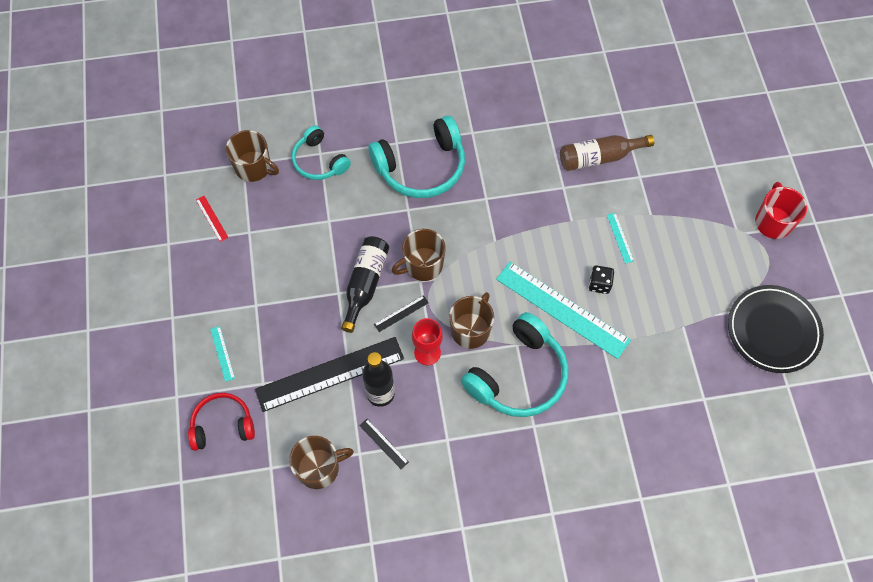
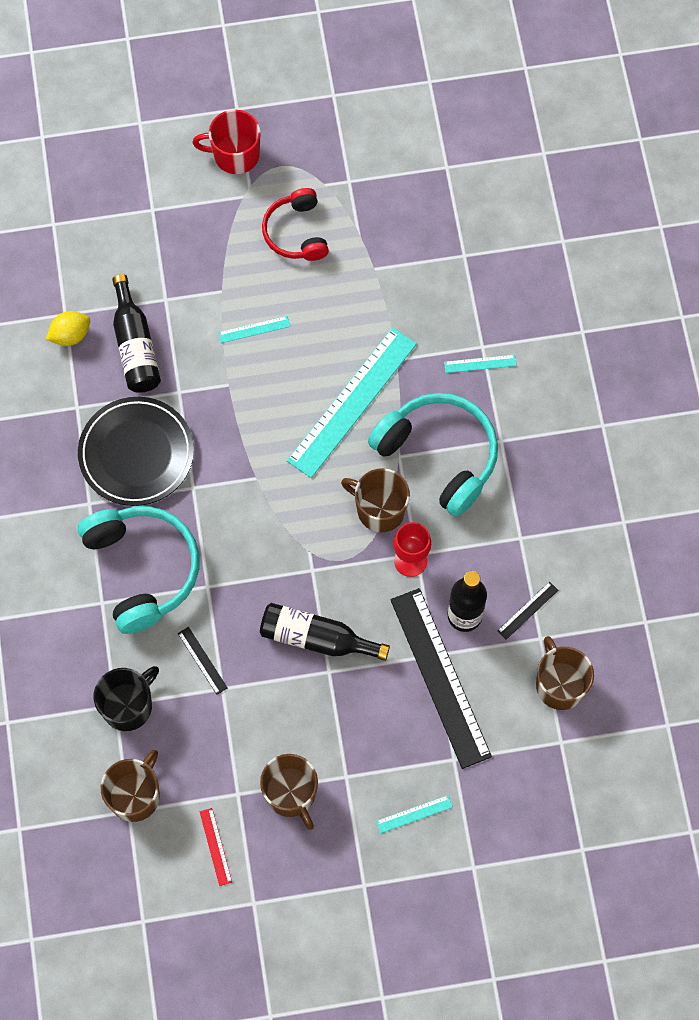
camera: 90 degrees left, 5 degrees up
red headphones [188,393,255,451] -> red headphones moved to [262,188,329,261]
red ruler [196,196,229,242] -> red ruler turned 75 degrees counterclockwise [200,808,232,886]
turquoise headphones [292,125,351,180] -> black mug [94,666,159,731]
black ruler [374,295,429,332] -> black ruler moved to [178,627,228,695]
brown mug [392,229,446,281] -> brown mug moved to [260,754,318,830]
brown bottle [560,135,654,171] -> black bottle [112,274,161,393]
black dice [589,265,614,294] -> none
black plate [728,285,824,373] -> black plate moved to [78,397,194,506]
none -> yellow lemon [46,311,90,346]
none -> turquoise ruler [444,355,517,373]

